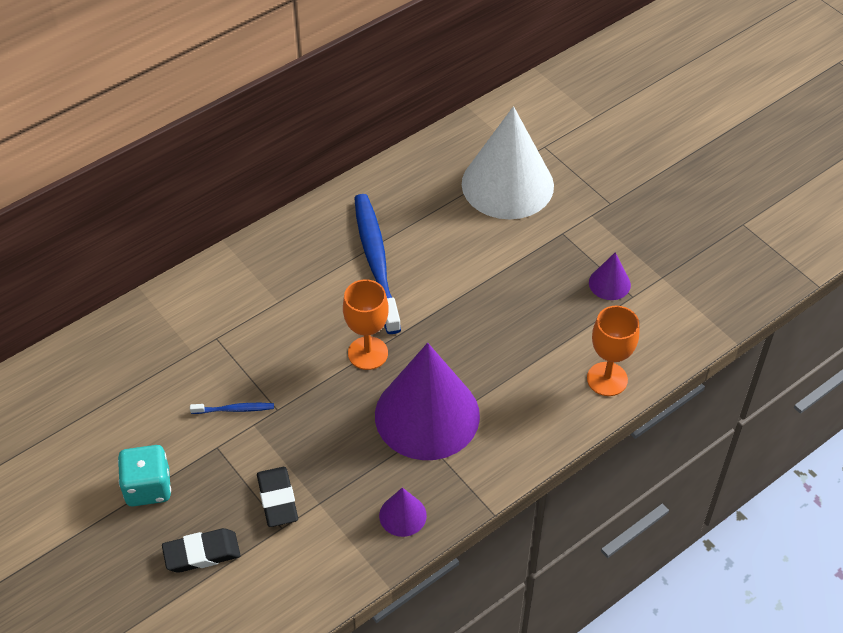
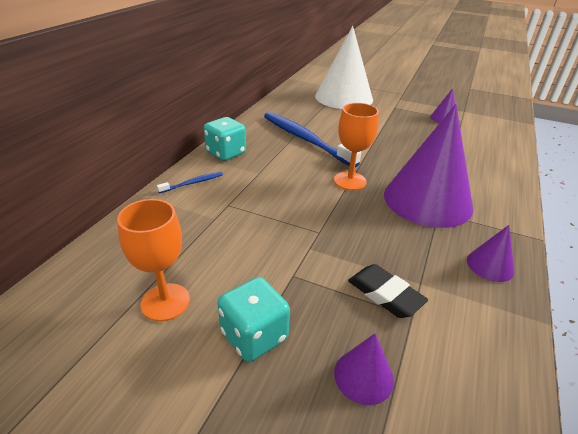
camera: 30 degrees left, 15 degrees down
black eraser [162,528,240,573] -> purple cone [334,334,394,405]
blue toothbrush [190,403,274,414] -> blue toothbrush moved to [157,172,223,193]
orange goblet [587,305,639,396] -> orange goblet moved to [117,199,190,321]
none -> turquoise dice [204,117,246,161]

